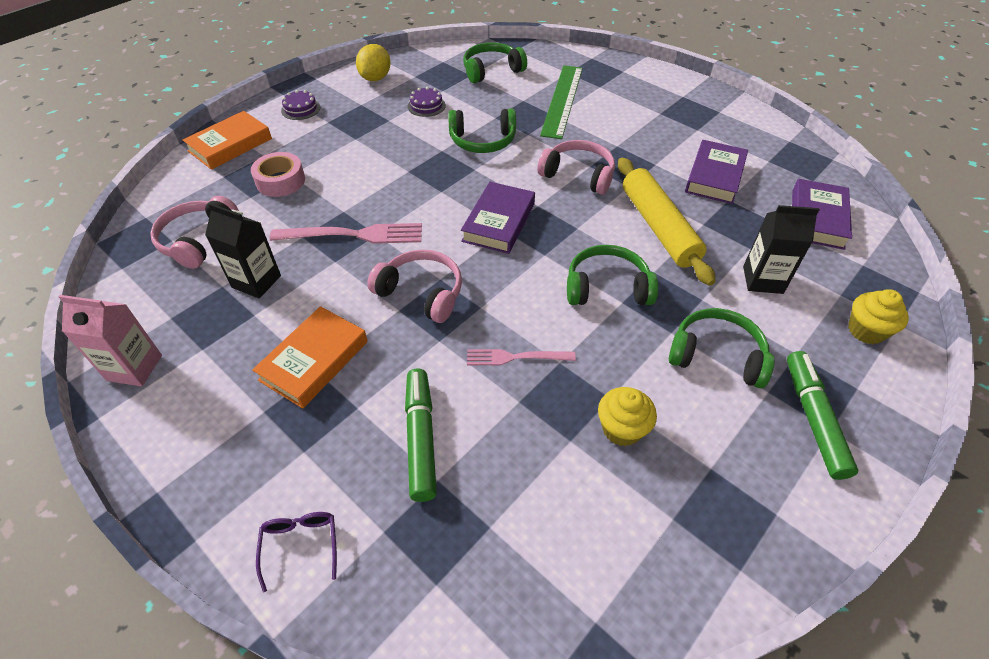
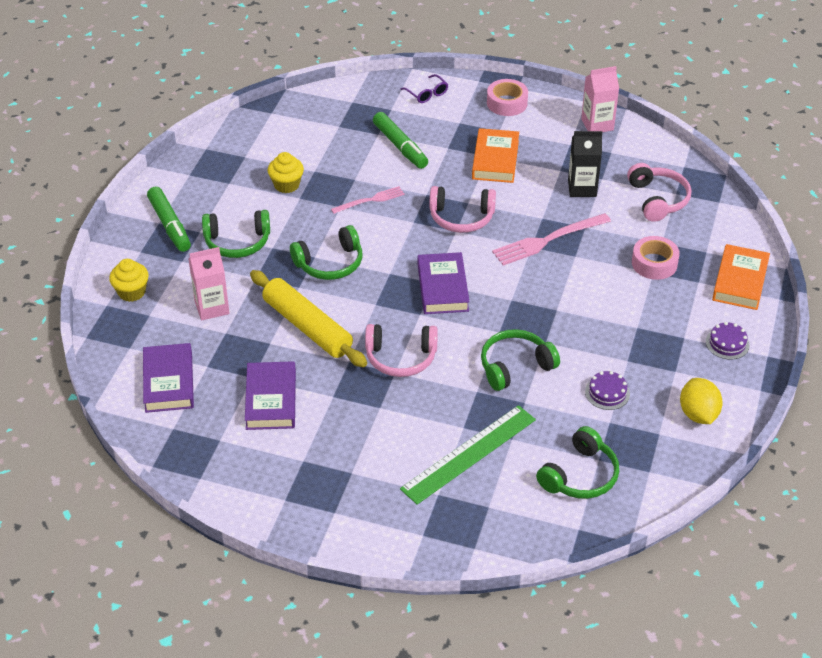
camera: 155 degrees right, 5 degrees down
green ruler [540,65,583,139] -> green ruler turned 60 degrees clockwise [400,405,536,505]
black carton [743,205,820,294] -> pink carton [189,247,230,320]
none -> pink tape [487,79,528,116]

